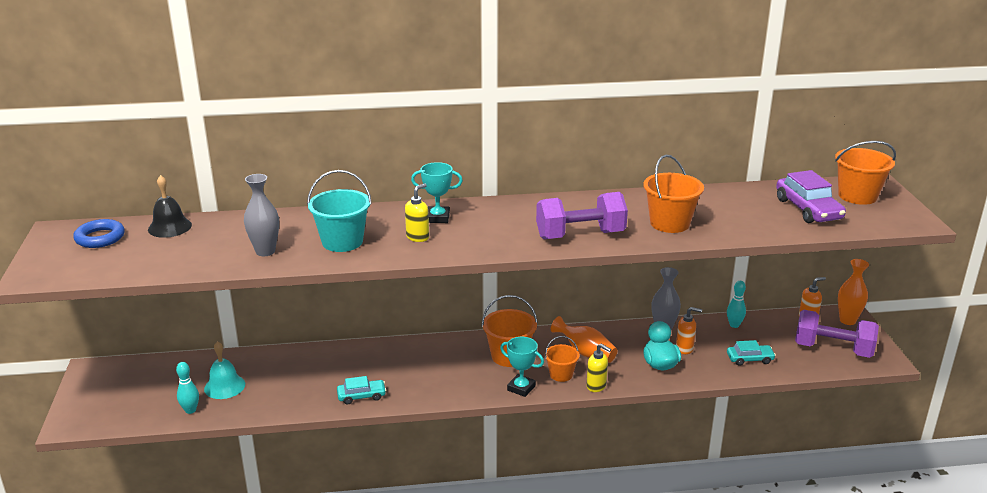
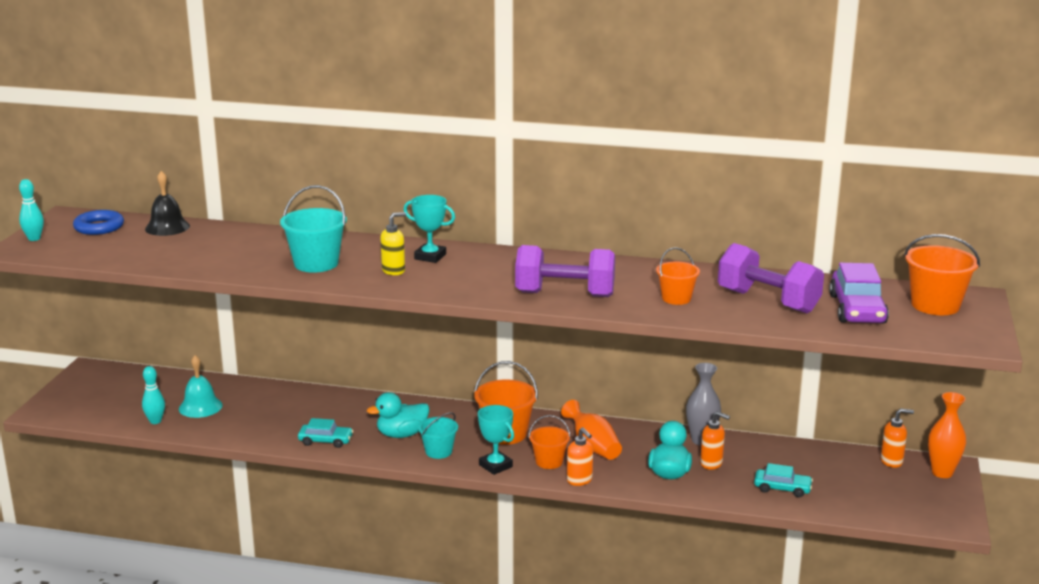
camera: 20 degrees right, 5 degrees down
grey vase [244,174,279,256] -> none
yellow soap dispenser [586,344,612,392] -> orange soap dispenser [567,427,593,486]
orange bucket [643,155,704,233] -> orange bucket [656,247,700,305], size x0.62
turquoise bowling pin [727,281,746,328] -> turquoise bowling pin moved to [19,179,44,241]
purple dumbbell [795,310,879,358] -> purple dumbbell moved to [718,243,824,313]
none -> turquoise duck [367,392,429,438]
none -> turquoise bucket [418,412,458,459]

